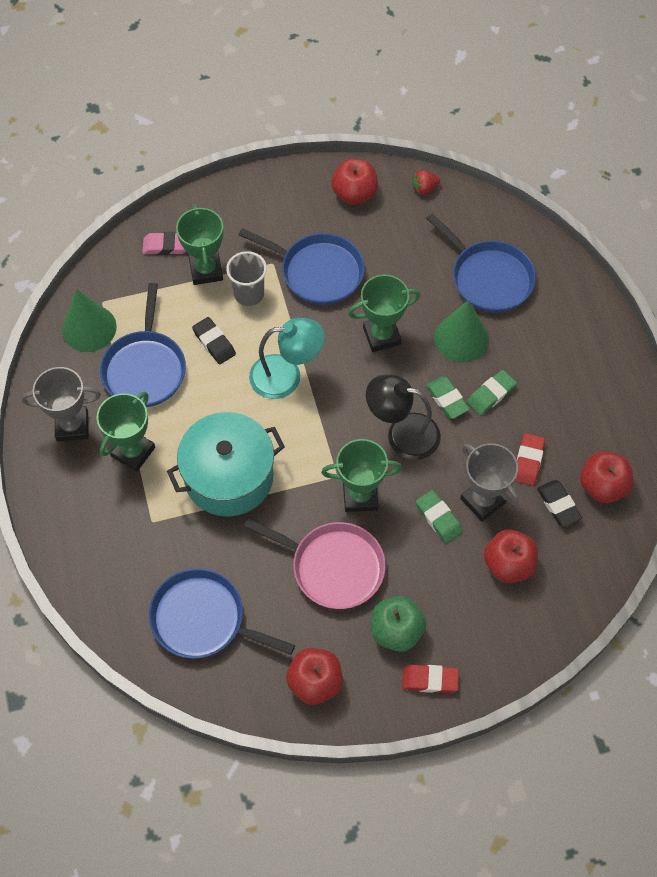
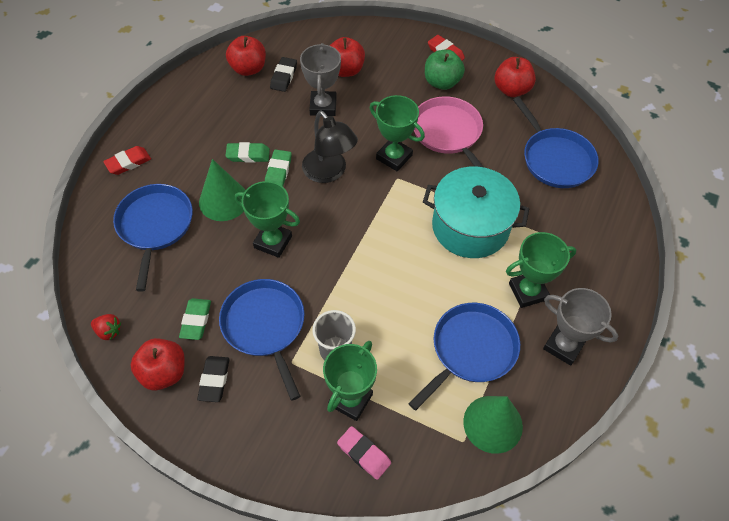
camera: 140 degrees left, 5 degrees down
black eraser [192,317,236,364] -> black eraser moved to [197,356,230,402]
turquoise lamp [249,318,325,399] -> none
green eraser [416,490,463,543] -> green eraser moved to [179,298,211,340]
red eraser [515,433,545,486] -> red eraser moved to [103,146,151,175]

